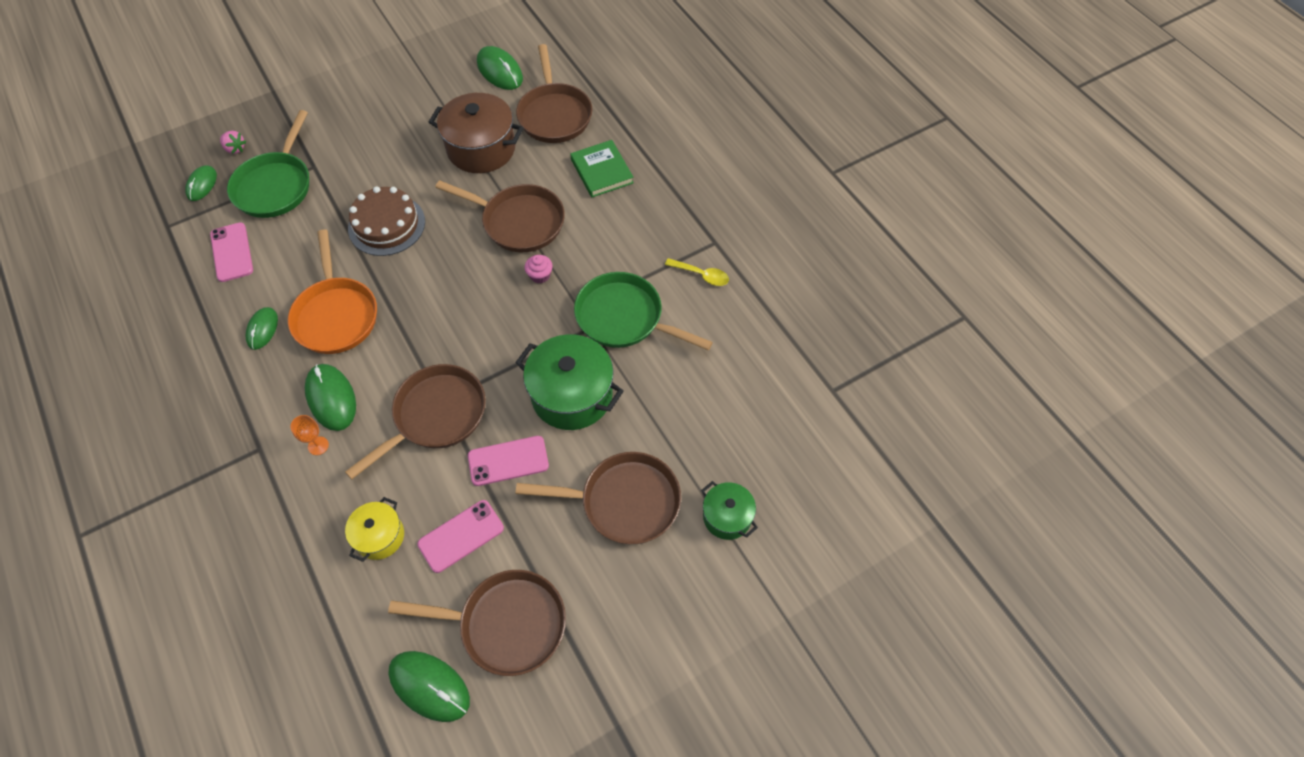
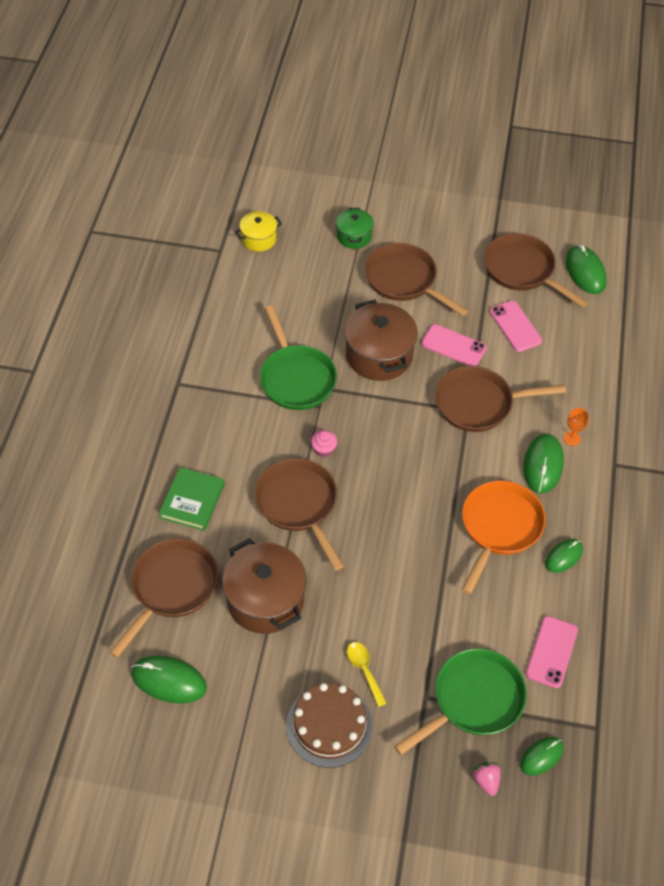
camera: 140 degrees left, 5 degrees down
yellow pot [345,497,404,562] -> yellow pot moved to [235,211,282,252]
brown cake [348,186,425,256] -> brown cake moved to [286,683,373,768]
pink phone [417,500,504,573] -> pink phone turned 60 degrees clockwise [490,301,542,352]
green mouse [477,46,523,90] -> green mouse turned 75 degrees counterclockwise [131,656,207,704]
green pot [515,334,623,430] -> brown pot [344,299,418,381]
yellow spoon [665,258,729,286] -> yellow spoon moved to [347,642,387,707]

